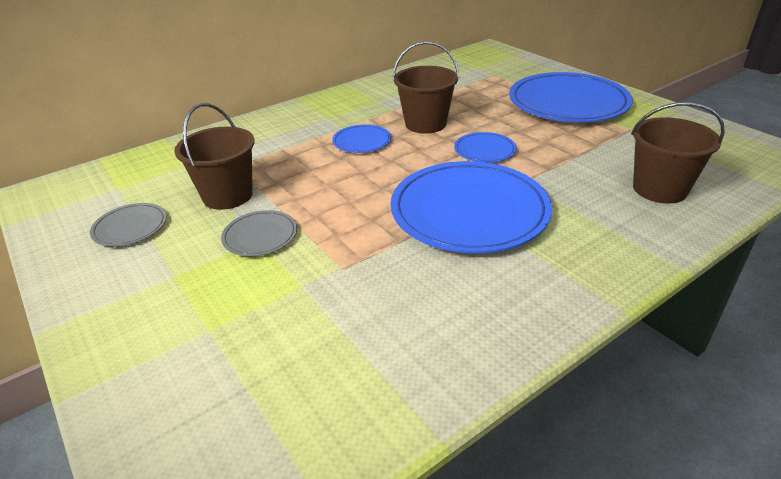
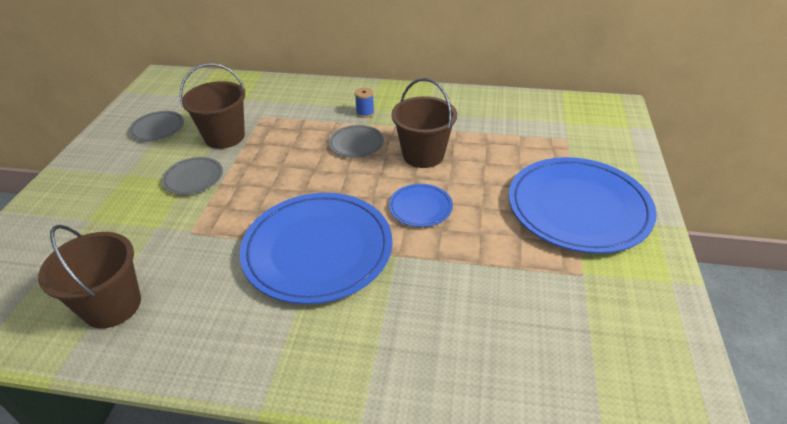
camera: 45 degrees right, 5 degrees up
blue plate [332,124,391,153] -> grey plate [329,125,384,158]
brown bucket [631,102,725,204] -> brown bucket moved to [38,225,141,329]
none -> blue spool [355,88,374,118]

